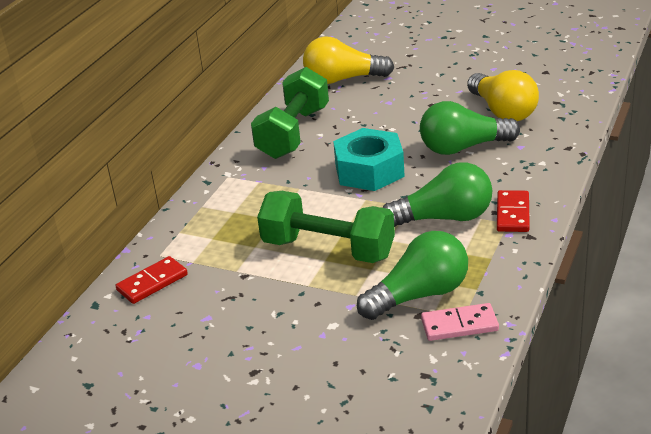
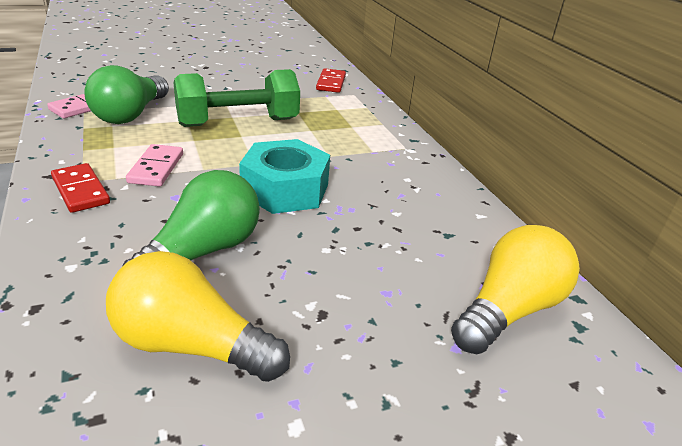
camera: 130 degrees right, 0 degrees up
green dumbbell [251,67,329,159] -> none
green light bulb [383,162,492,227] -> pink domino [126,144,183,187]

